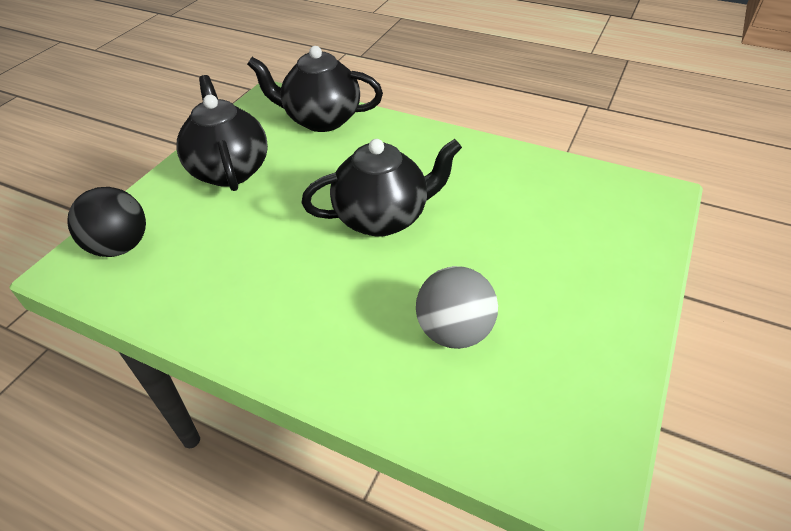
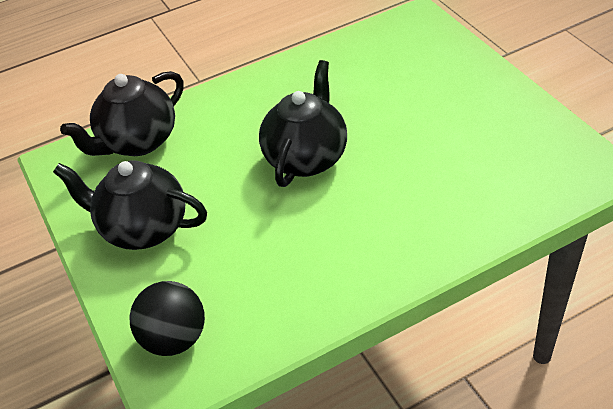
camera: 50 degrees left, 0 degrees up
grey ball [416,266,498,349] -> none

